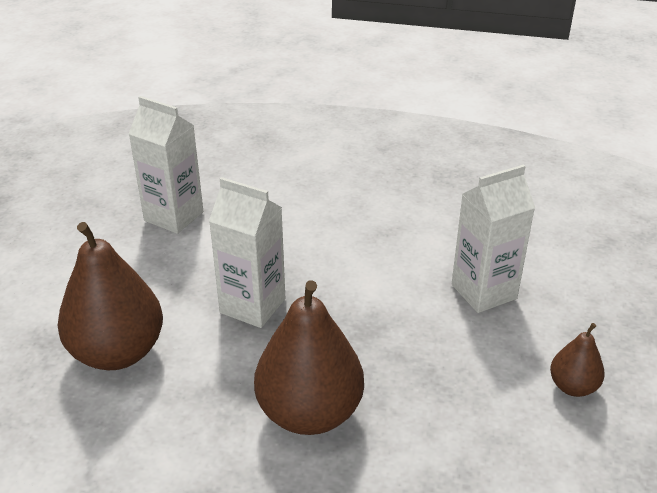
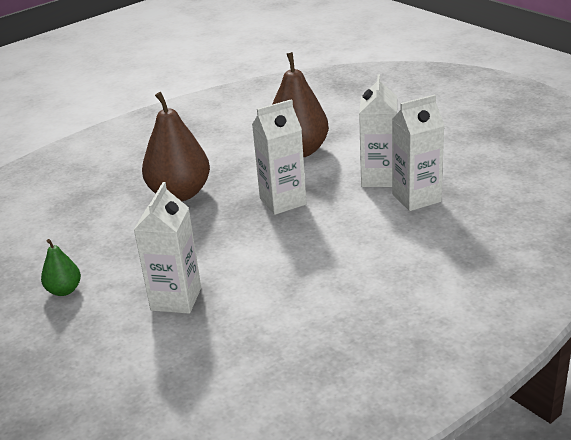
camera: 130 degrees right, 5 degrees down
brown pear [550,323,605,397] -> green pear [41,239,81,296]
none -> white carton [359,74,397,187]

